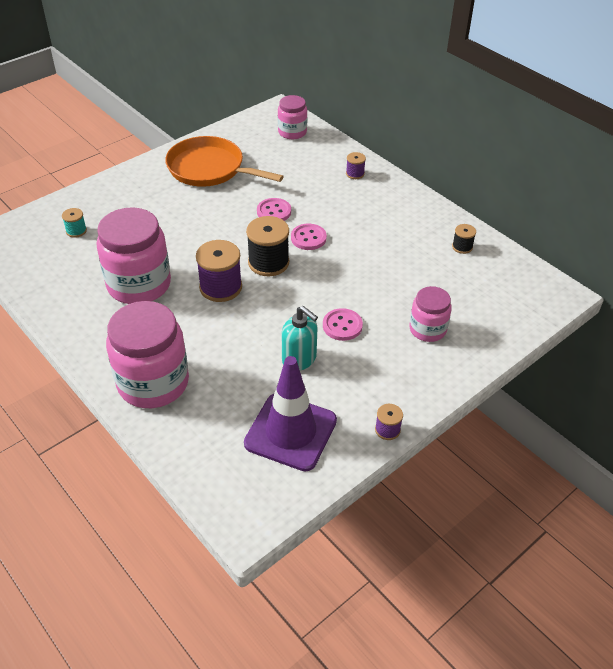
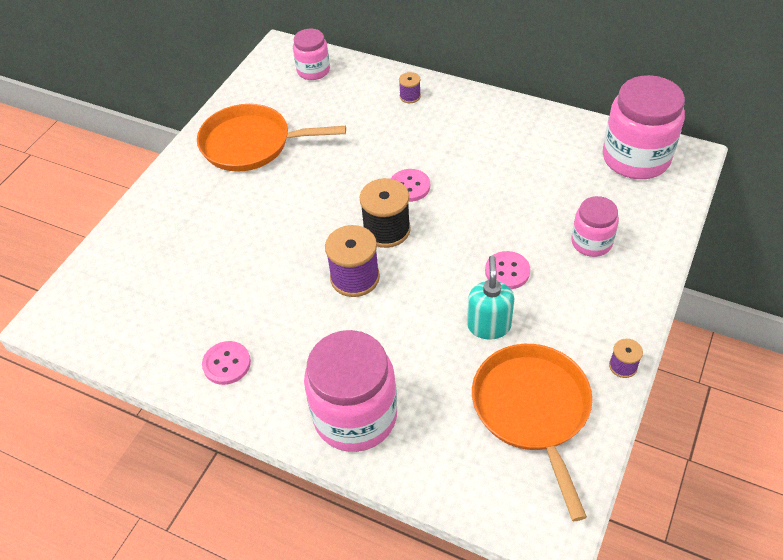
camera: 20 degrees left, 5 degrees up
turquoise spool [62,208,87,238] -> none
pink jar [97,207,171,304] -> pink jar moved to [603,75,685,179]
purple traffic cone [244,356,337,471] -> orange pan [472,344,592,521]
pink button [257,198,291,221] -> pink button moved to [202,341,251,385]
turquoise soap dispenser [282,306,318,371] -> turquoise soap dispenser turned 105 degrees counterclockwise [467,256,514,340]
black spool [452,224,476,254] -> none

